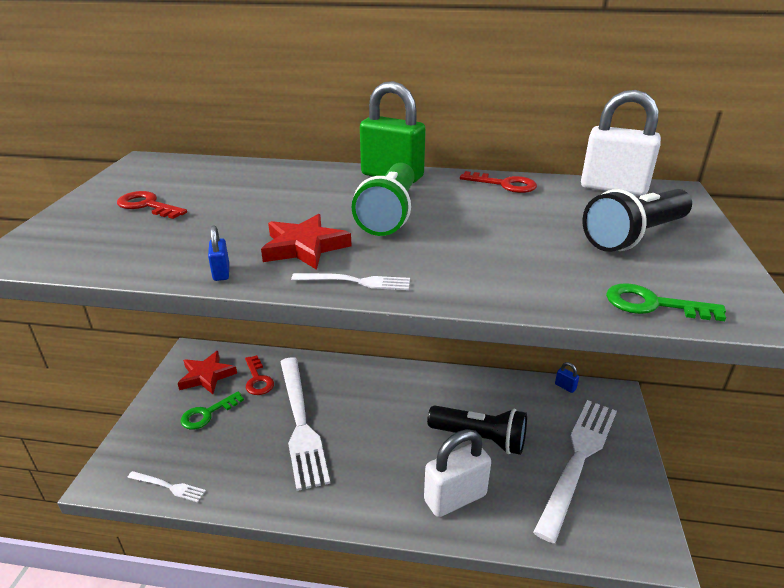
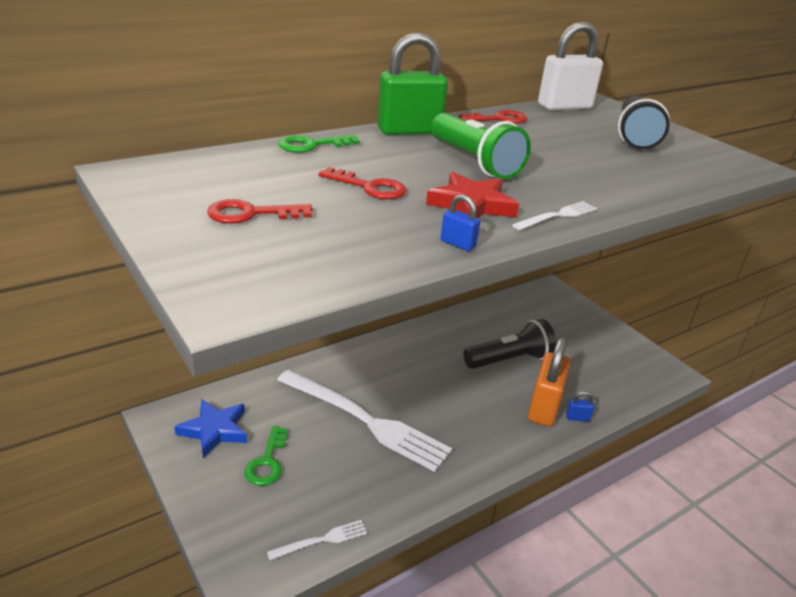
camera: 45 degrees left, 0 degrees up
red star [178,351,237,394] -> blue star [174,399,247,458]
red key [245,355,274,395] -> red key moved to [318,167,407,200]
white padlock [424,429,491,517] -> orange padlock [528,337,570,427]
white fork [533,400,617,543] -> none
blue padlock [555,362,579,393] -> blue padlock moved to [566,391,594,422]
green key [606,283,726,321] -> green key moved to [278,135,360,153]

